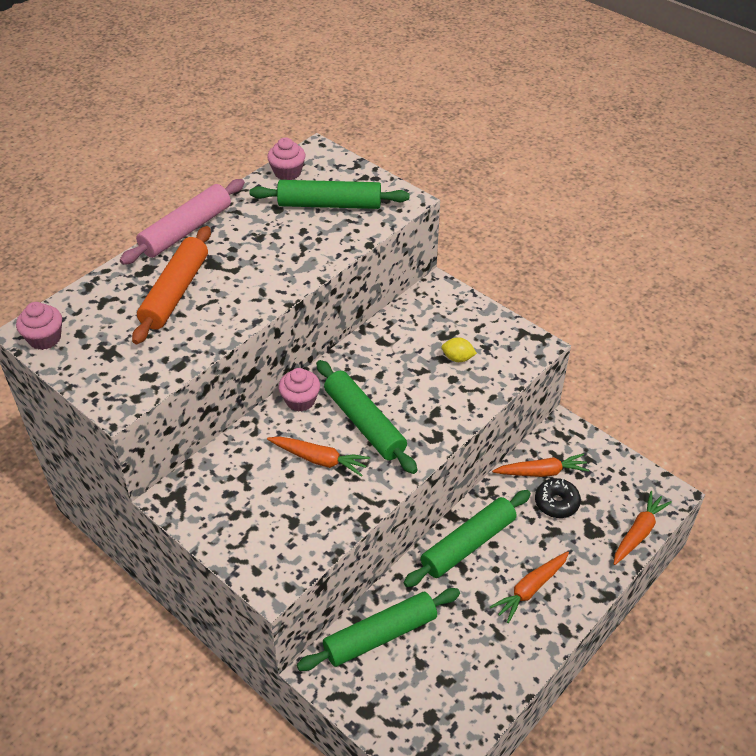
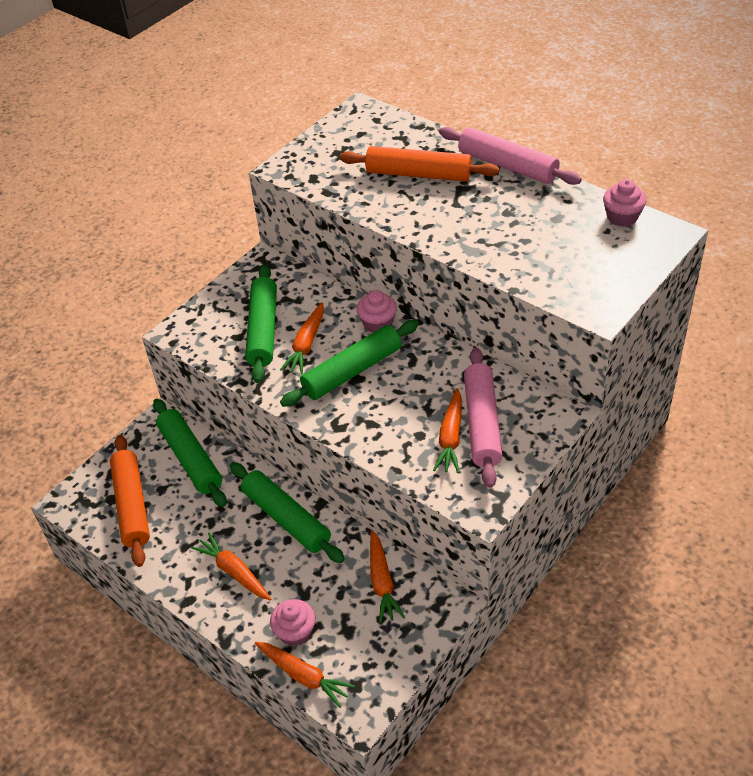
camera: 90 degrees right, 0 degrees up
pink cupcake [16,302,62,350] -> pink cupcake moved to [270,599,315,646]
green rolling pin [249,180,409,209] -> green rolling pin moved to [245,265,277,383]
yellow lemon [442,337,477,362] -> orange carrot [433,388,462,473]
black donut [535,478,581,518] -> none
none -> orange rolling pin [110,435,150,567]
none -> pink rolling pin [464,347,502,488]

